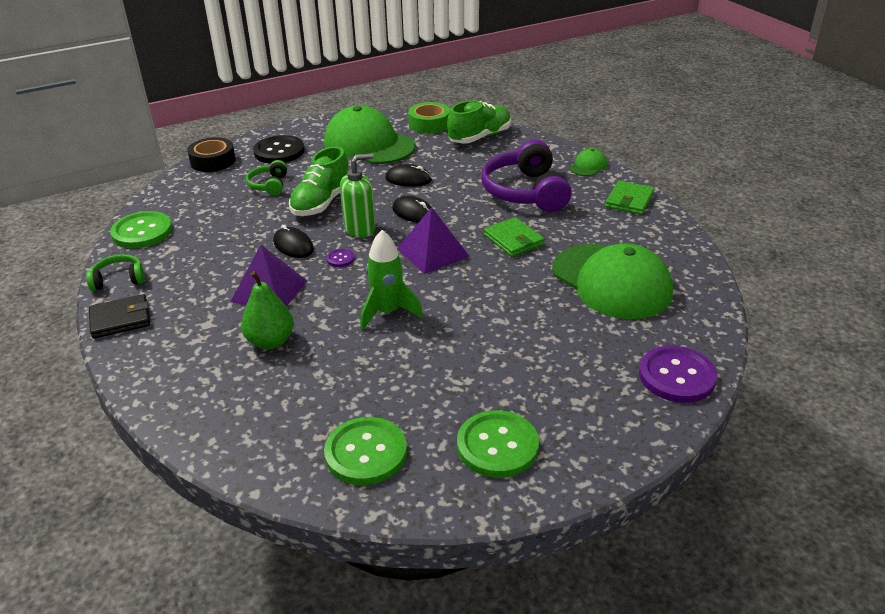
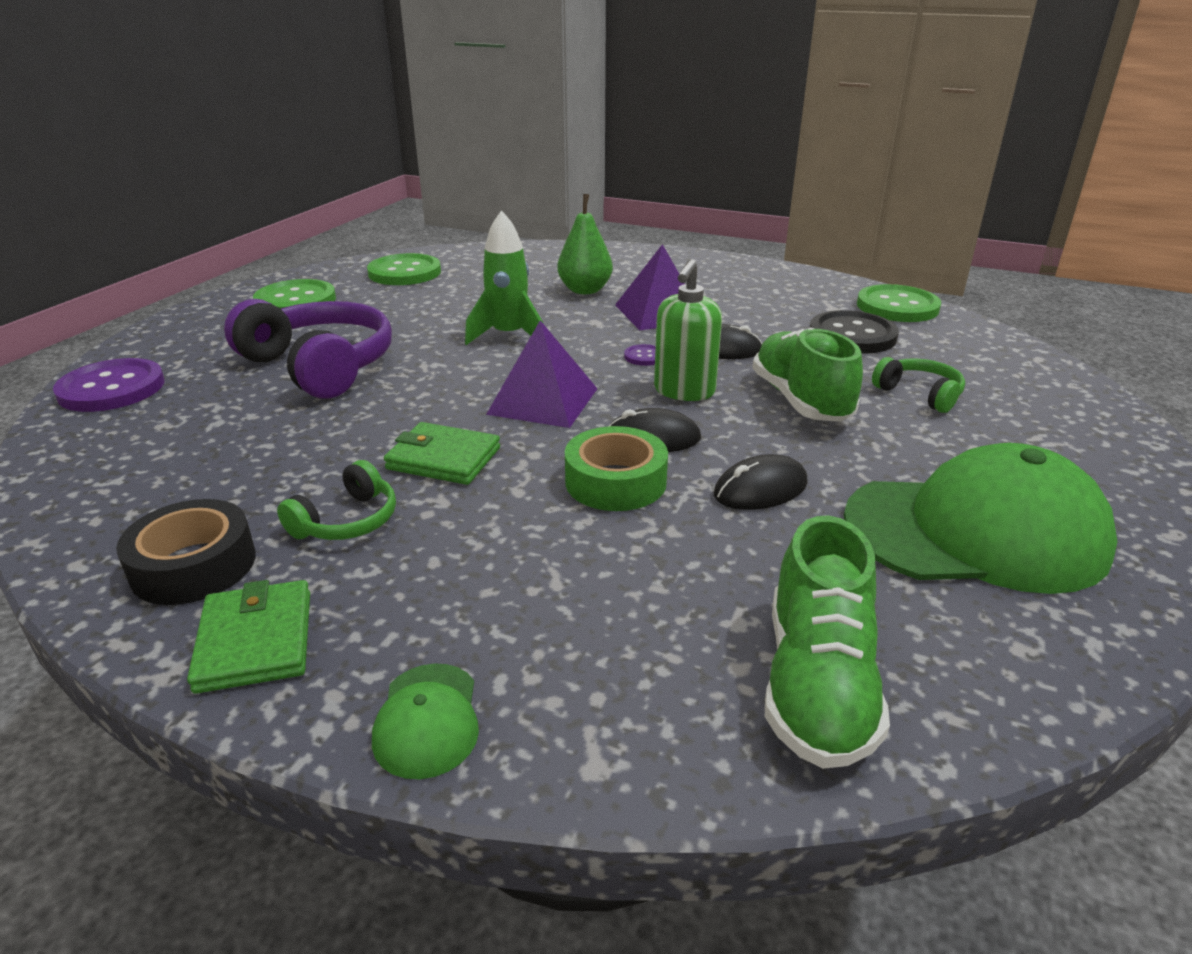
camera: 140 degrees right, 5 degrees down
green headphones [86,254,145,291] -> green headphones moved to [277,460,396,540]
black wallet [89,294,150,339] -> none
black tape [187,137,236,172] -> black tape moved to [116,499,256,605]
black button [253,135,305,164] -> black button moved to [810,310,899,353]
green tape [408,102,450,133] -> green tape moved to [565,426,668,511]
purple headphones [481,140,572,212] -> purple headphones moved to [224,299,392,399]
green cap [552,243,673,319] -> none

